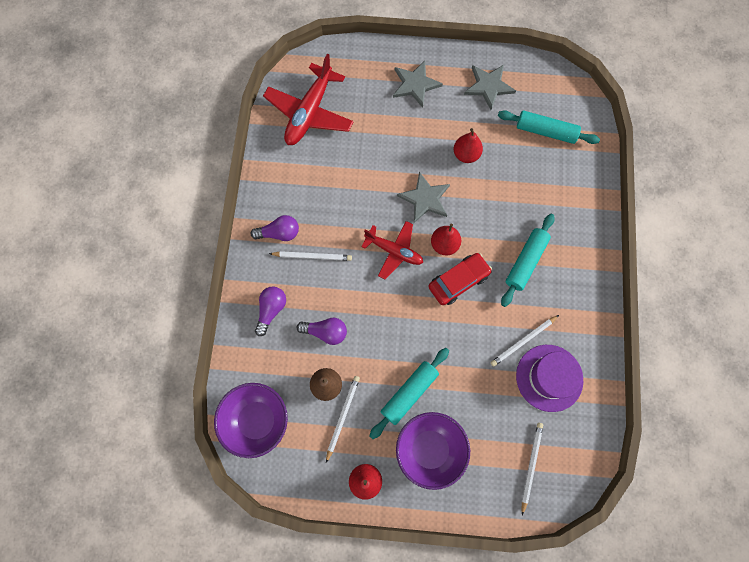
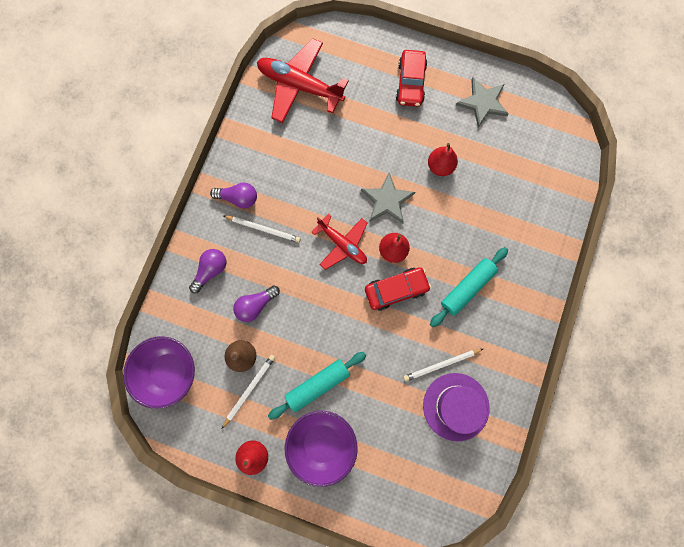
camera: 15 degrees right, 5 degrees up
red plane [263,54,354,145] -> red plane turned 75 degrees clockwise [257,38,349,123]
purple light bulb [297,318,347,345] -> purple light bulb turned 120 degrees clockwise [233,285,280,322]
grey star [393,61,443,108] -> red car [396,50,427,107]
turquoise rolling pin [498,110,600,144] -> none
white pencil [522,423,543,515] -> none

